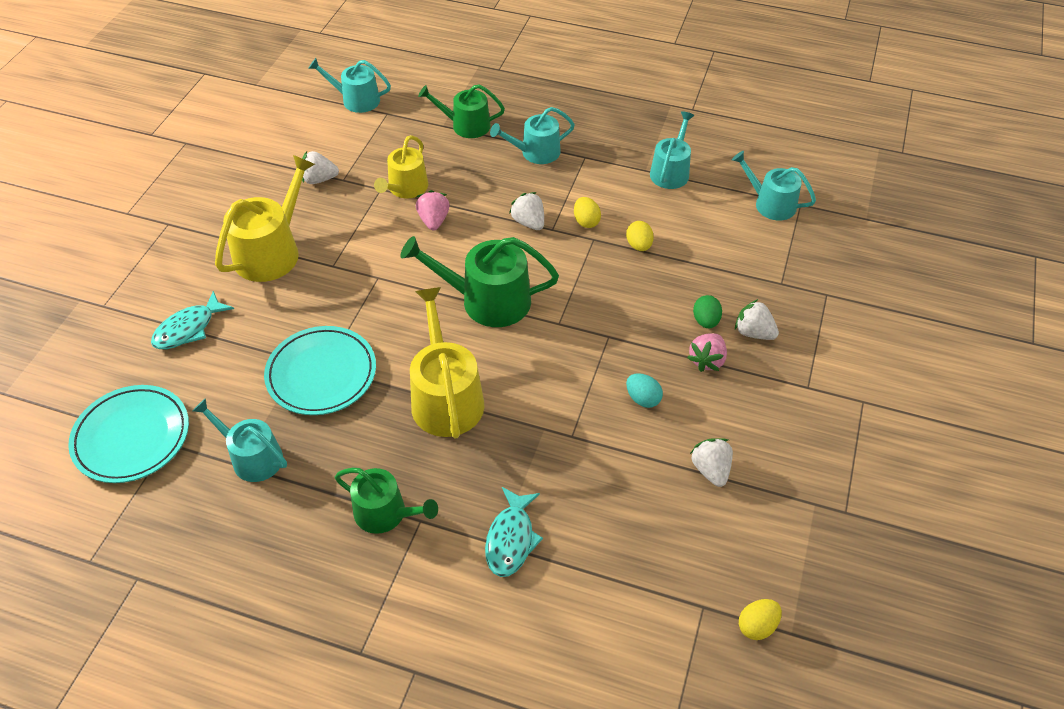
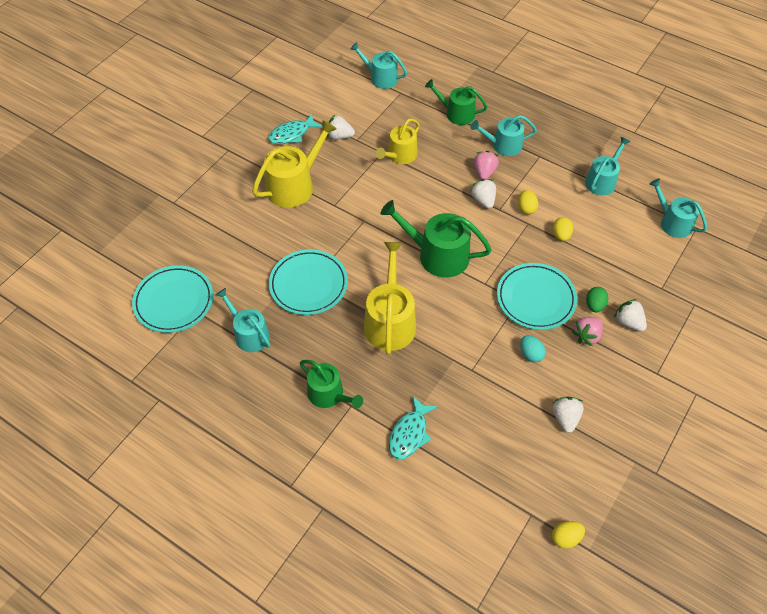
camera: 15 degrees right, 5 degrees up
turquoise fish [151,291,234,349] -> turquoise fish moved to [268,113,323,144]
pink strawberry [416,190,450,230] -> pink strawberry moved to [474,151,499,180]
none -> turquoise plate [497,263,577,330]

